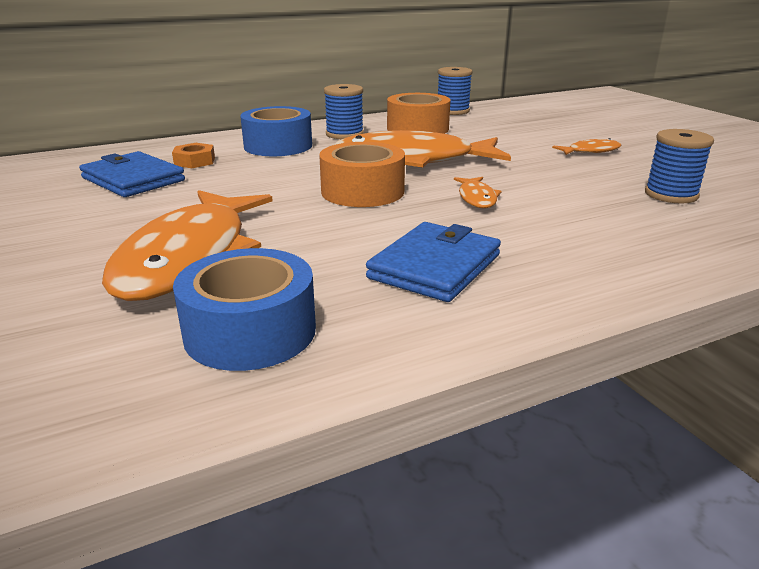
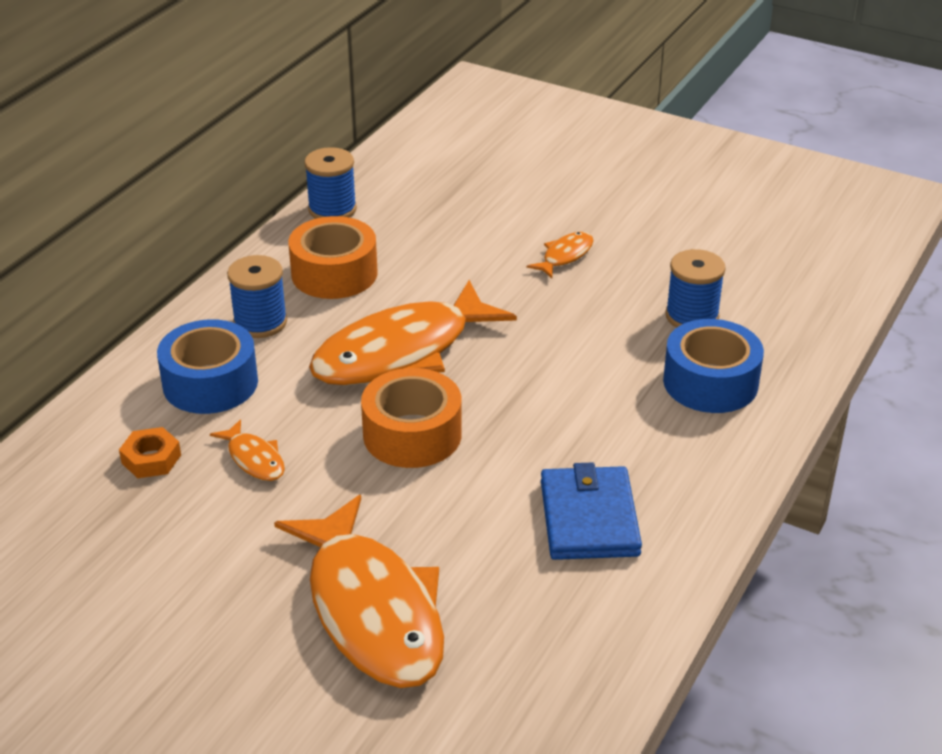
camera: 35 degrees left, 10 degrees up
blue wallet [79,151,185,197] -> none
blue tape [173,248,316,371] -> blue tape moved to [663,319,764,413]
orange fish [454,177,502,208] -> orange fish moved to [210,419,285,481]

